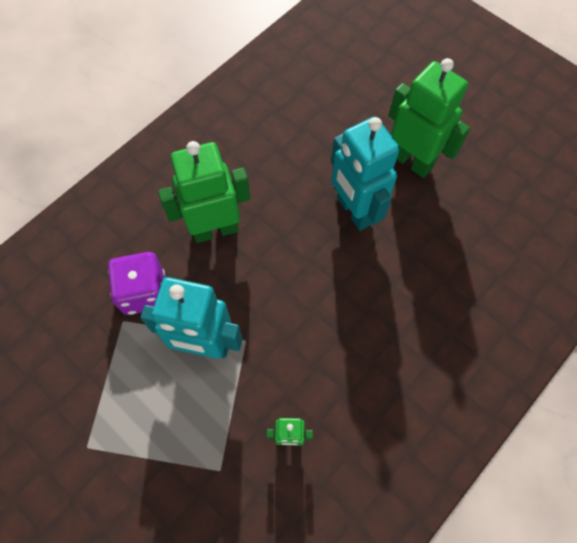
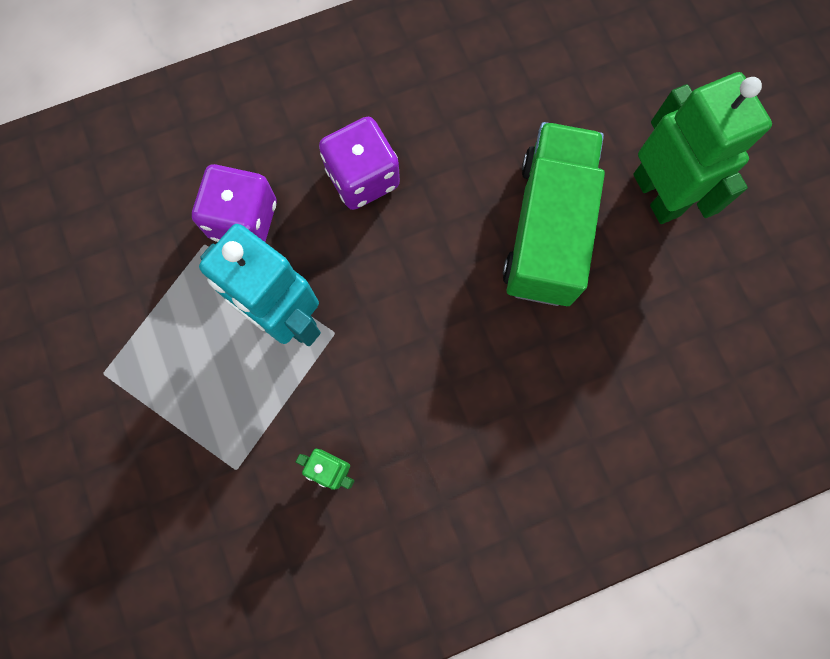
camera: 25 degrees right, 10 degrees up
green robot [158,141,250,243] -> purple dice [319,117,400,210]
turquoise robot [331,117,400,231] -> green truck [502,122,605,306]

